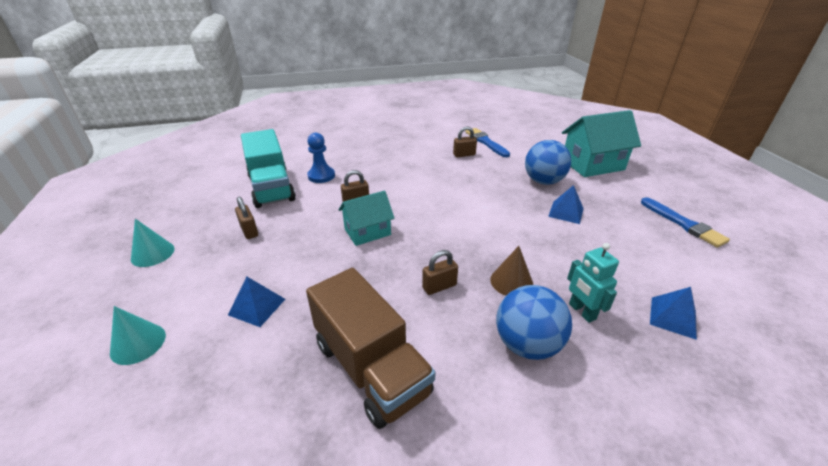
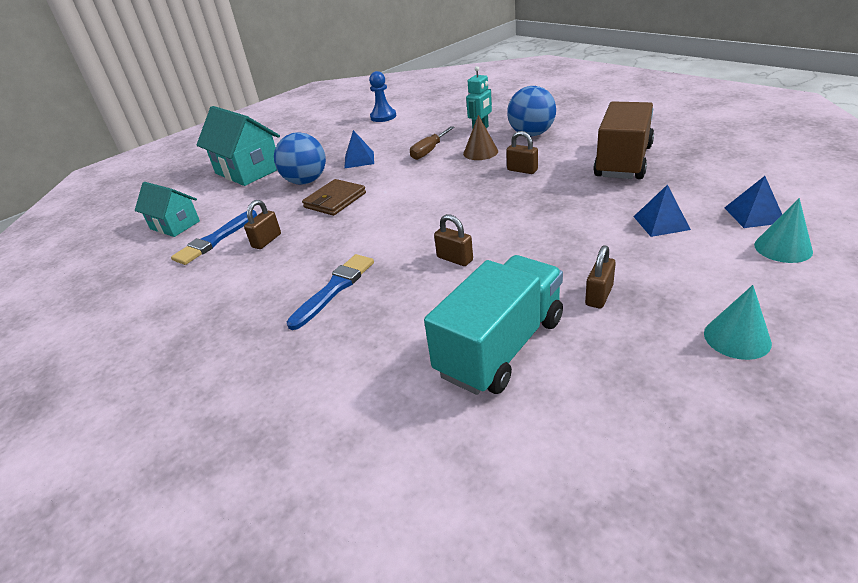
camera: 115 degrees left, 0 degrees up
blue pawn [307,133,335,183] -> blue pawn moved to [369,71,396,122]
turquoise house [339,191,395,246] -> turquoise house moved to [135,182,200,237]
brown padlock [453,126,477,158] -> brown padlock turned 75 degrees clockwise [244,200,281,249]
blue brush [641,197,730,247] -> blue brush moved to [287,254,374,330]
blue pyramid [650,287,697,340] -> blue pyramid moved to [724,176,782,228]
none -> brown wallet [302,179,366,216]
none -> brown screwdriver [410,126,455,160]

